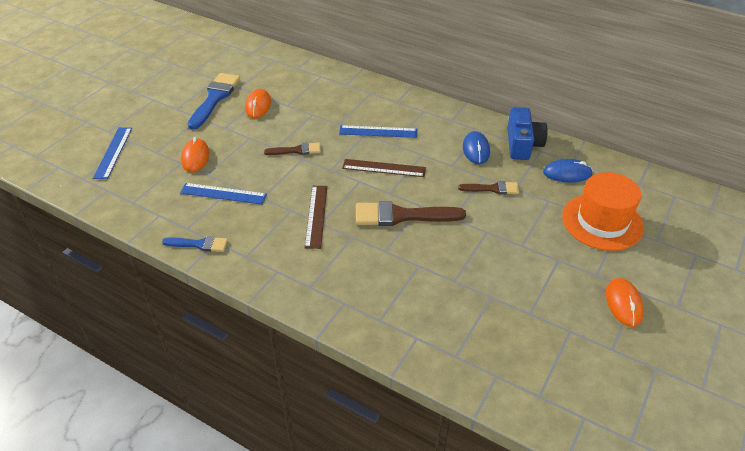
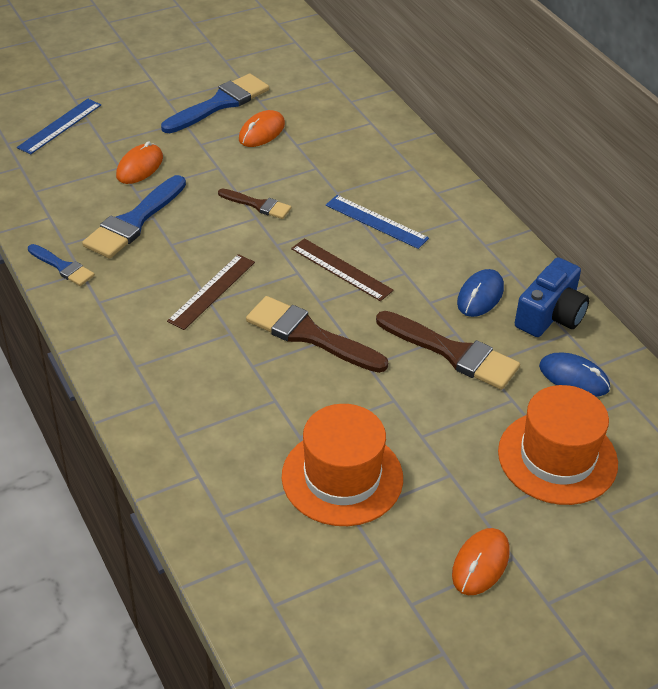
camera: 30 degrees right, 0 degrees up
blue ruler [180,183,267,205] -> blue brush [82,175,186,259]
brown brush [458,181,519,194] -> brown brush [376,311,520,390], size x1.77
none -> orange hat [282,404,403,526]

